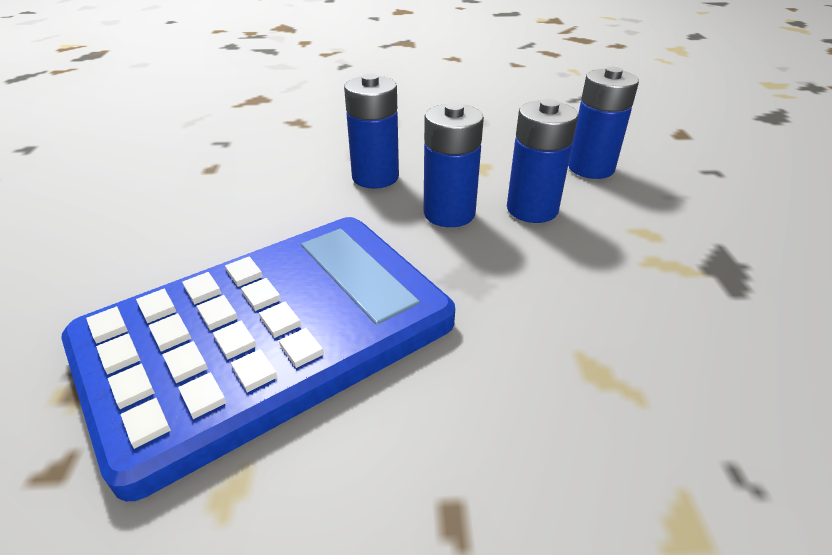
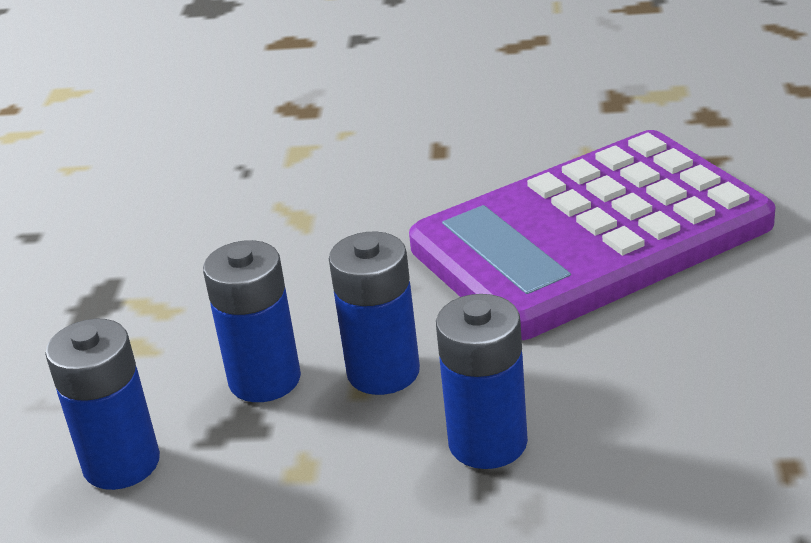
camera: 170 degrees left, 5 degrees down
blue calculator [61,217,455,501] -> purple calculator [409,130,775,340]

